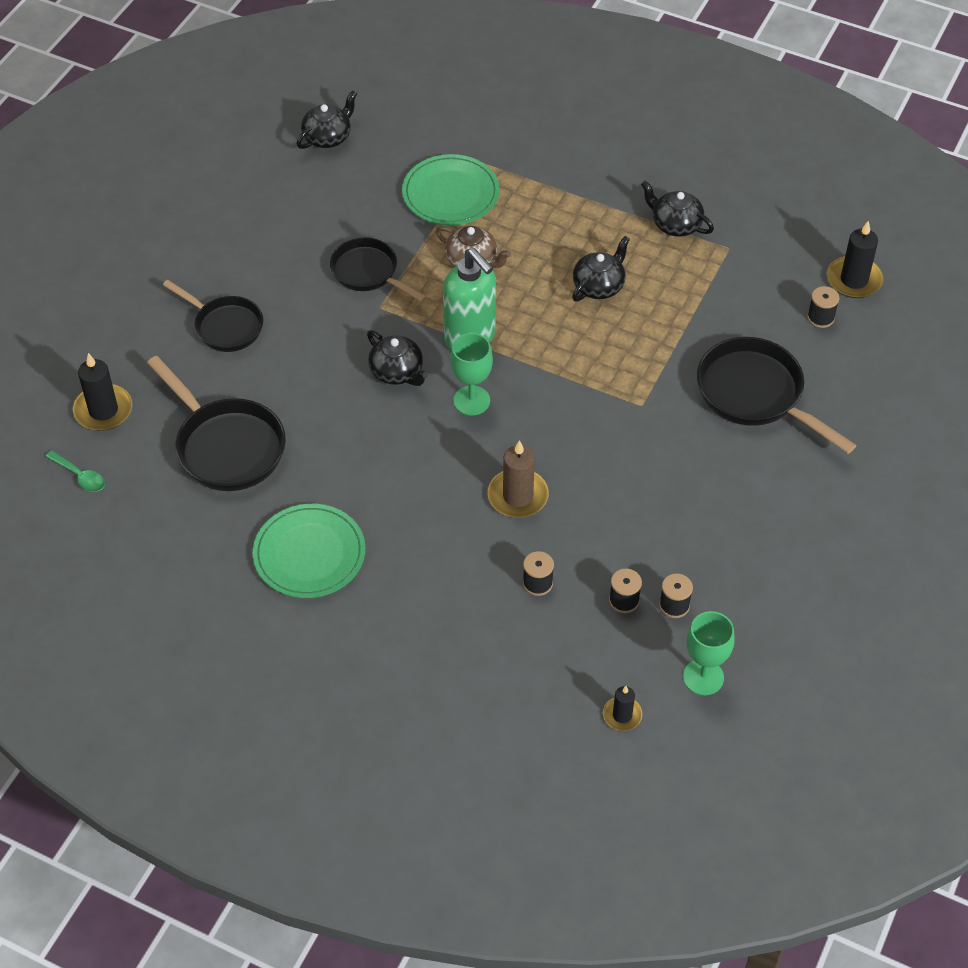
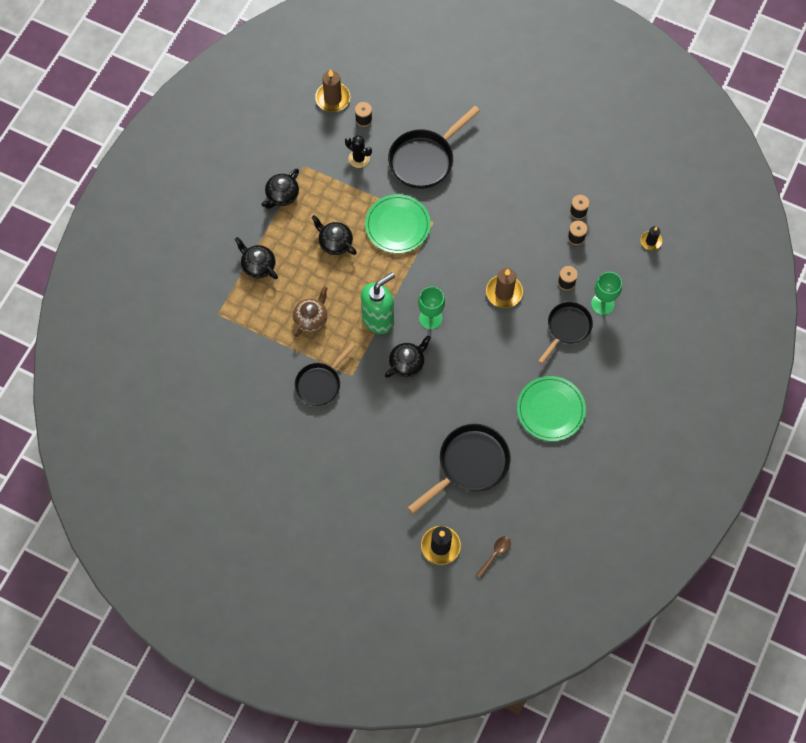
camera: 90 degrees left, 15 degrees up
green spoon [46,450,105,492] -> brown spoon [476,536,511,578]
black pan [163,280,263,352] -> black pan moved to [538,302,593,364]
black teapot [297,90,357,149] -> black teapot moved to [235,237,278,279]
green plate [402,154,500,225] -> green plate moved to [365,194,431,253]
green goblet [683,611,734,695] -> green goblet moved to [591,272,622,315]
black candle [827,221,883,298] -> brown candle [315,69,350,112]
none -> black cactus [345,135,372,168]

